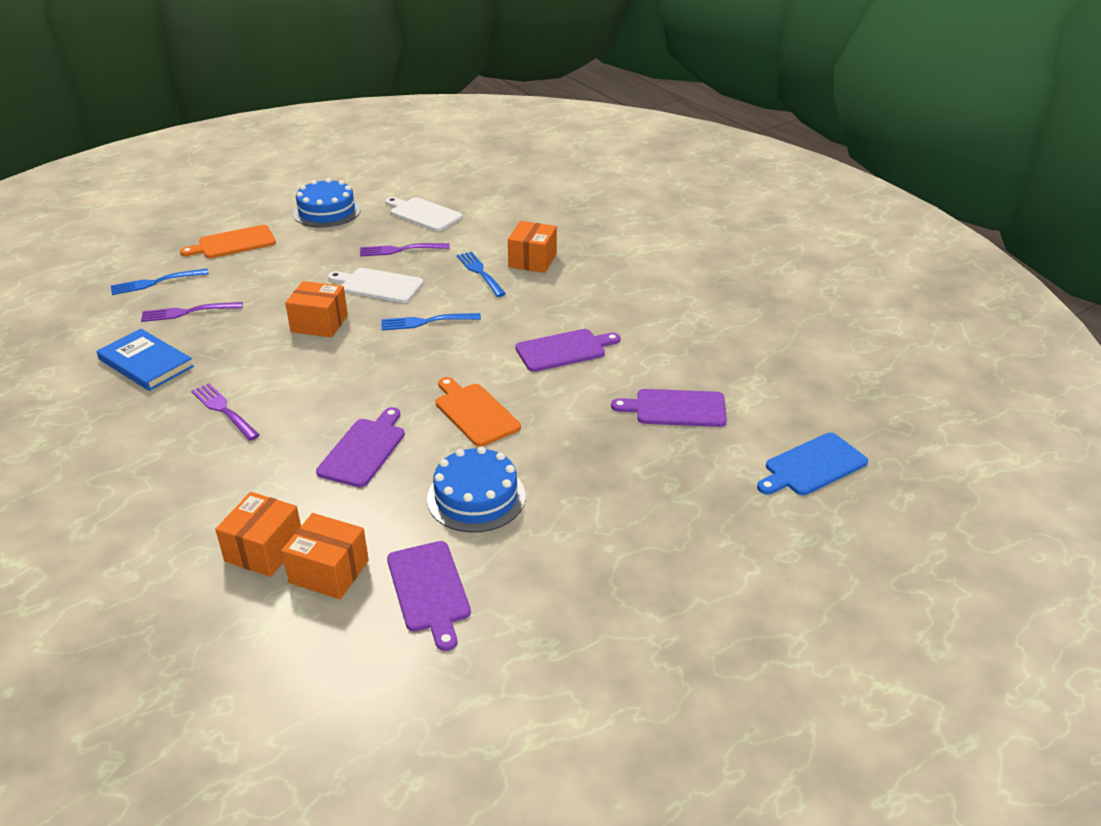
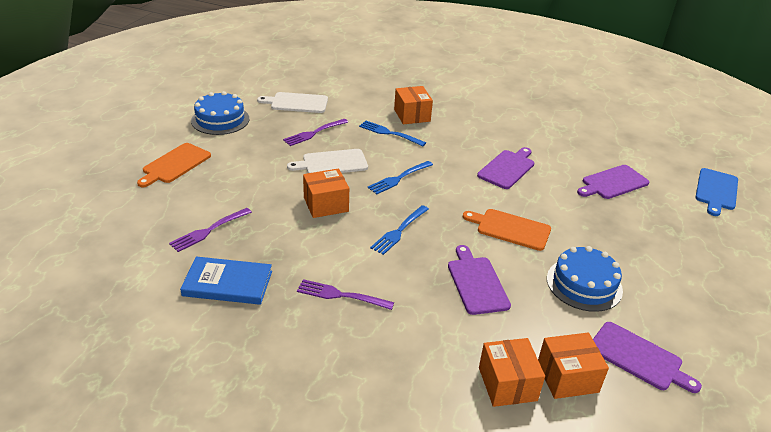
camera: 35 degrees left, 0 degrees up
blue fork [111,269,209,295] -> blue fork moved to [370,205,429,255]

